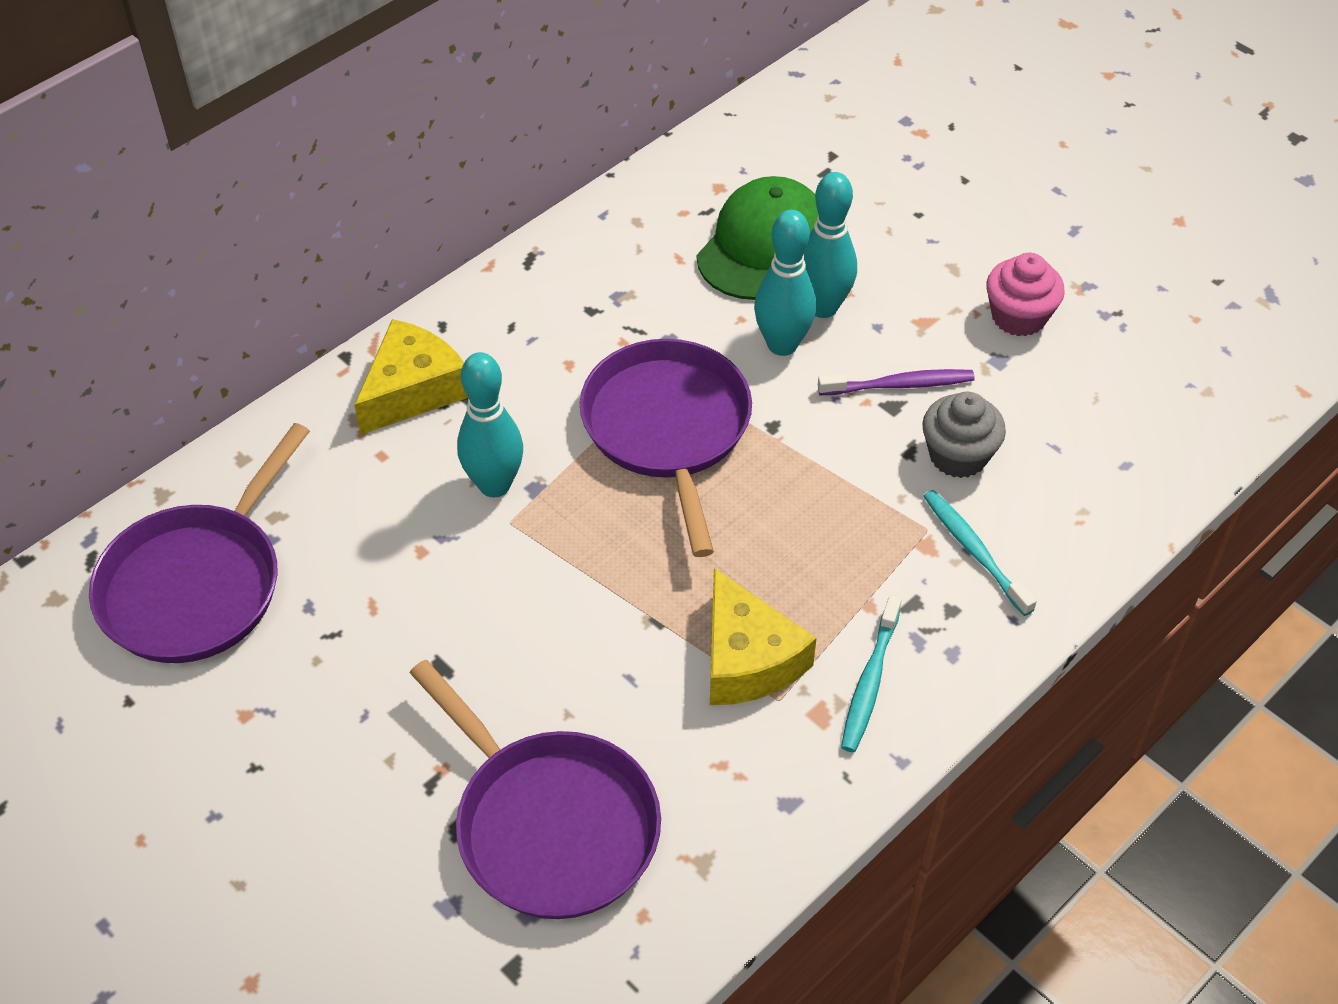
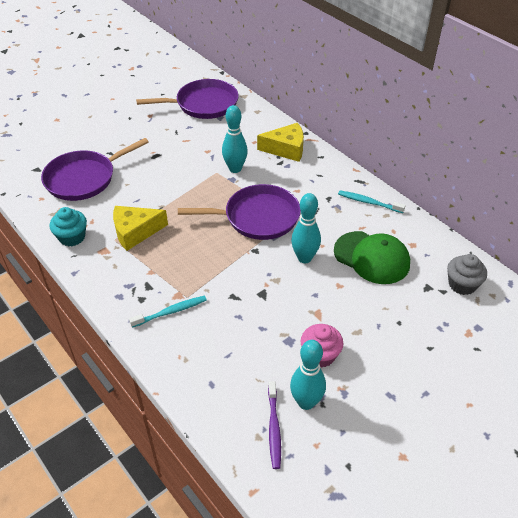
camera: 95 degrees right, 5 degrees down
purple pan [89,423,310,663] -> purple pan turned 135 degrees clockwise [136,79,239,119]
yellow cheese [354,319,468,435] -> yellow cheese turned 45 degrees counterclockwise [257,123,304,162]
turquoise bowling pin [803,172,857,318] -> turquoise bowling pin moved to [290,340,326,410]
purple toothbrush [818,369,975,395] -> purple toothbrush moved to [268,381,281,469]
turquoise toothbrush [841,596,902,752] -> turquoise toothbrush moved to [338,191,406,213]
grey cupcake [922,392,1006,478] -> grey cupcake moved to [447,254,487,295]
none -> turquoise cupcake [49,207,87,247]

